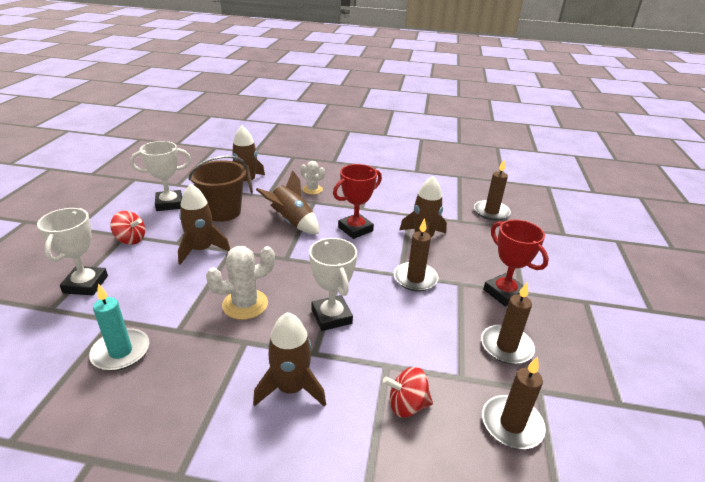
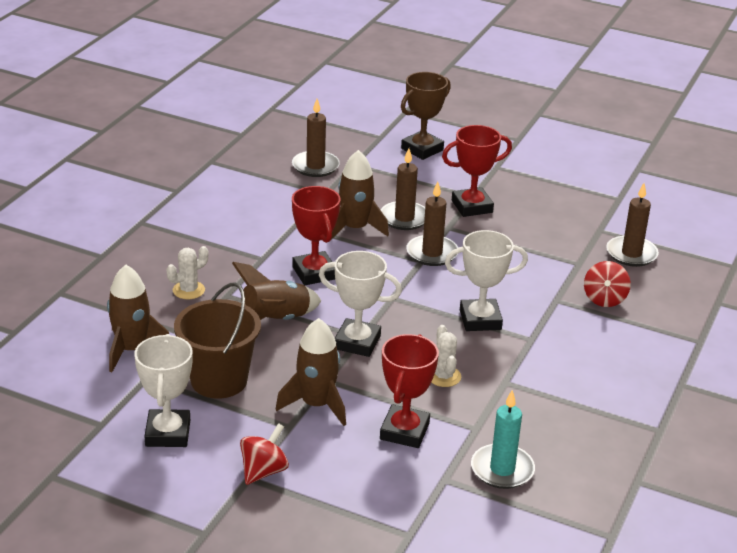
camera: 75 degrees left, 0 degrees up
white trophy [37,208,108,295] -> white trophy moved to [319,251,402,357]
white cactus [206,246,275,320] -> white cactus [431,325,461,387], size x0.64
brown rocket [253,312,326,407] -> none
brown candle [481,283,535,364] -> brown candle moved to [381,148,425,230]
none -> red trophy [380,334,439,448]
none -> brown trophy [401,72,451,160]

